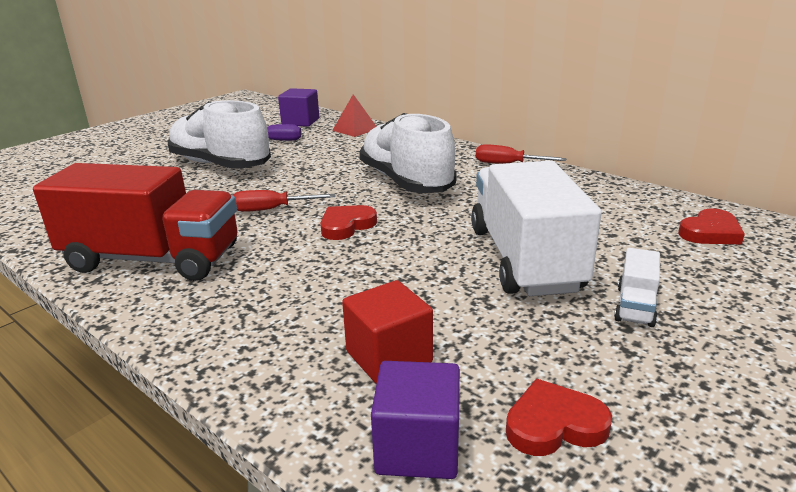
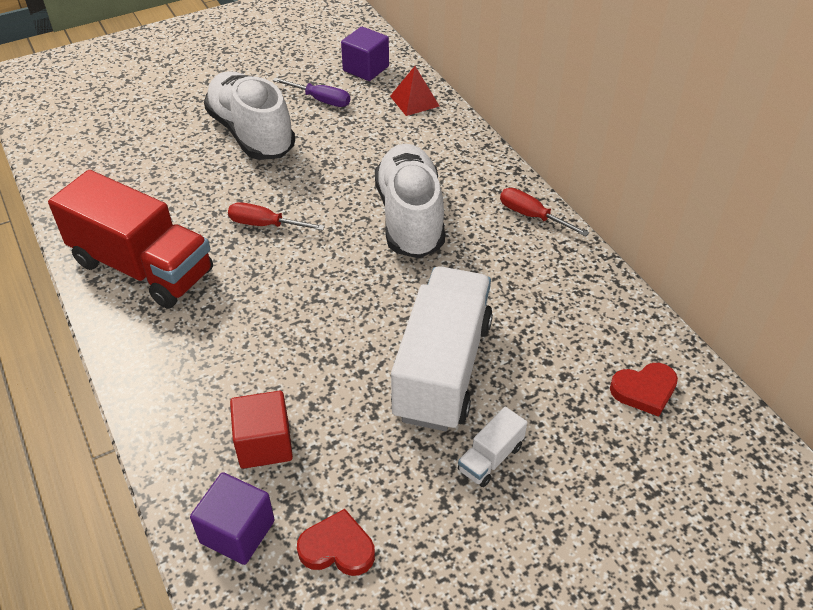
camera: 20 degrees right, 20 degrees up
red heart [320,205,377,240] -> none

